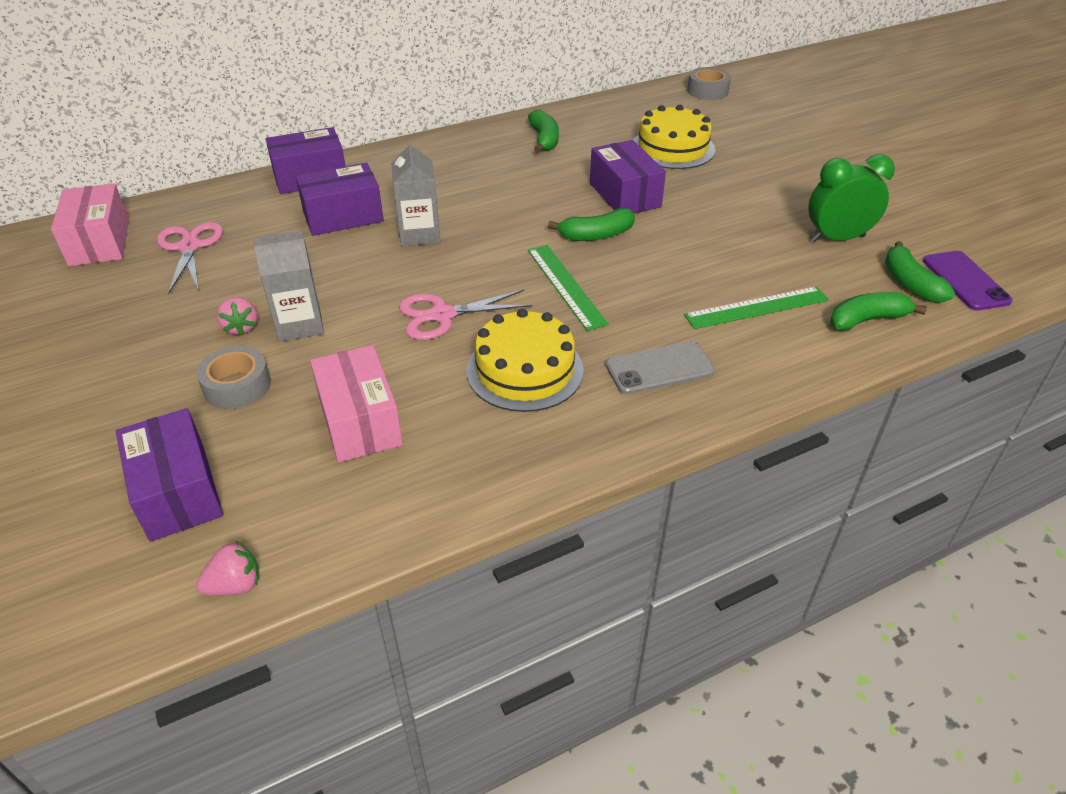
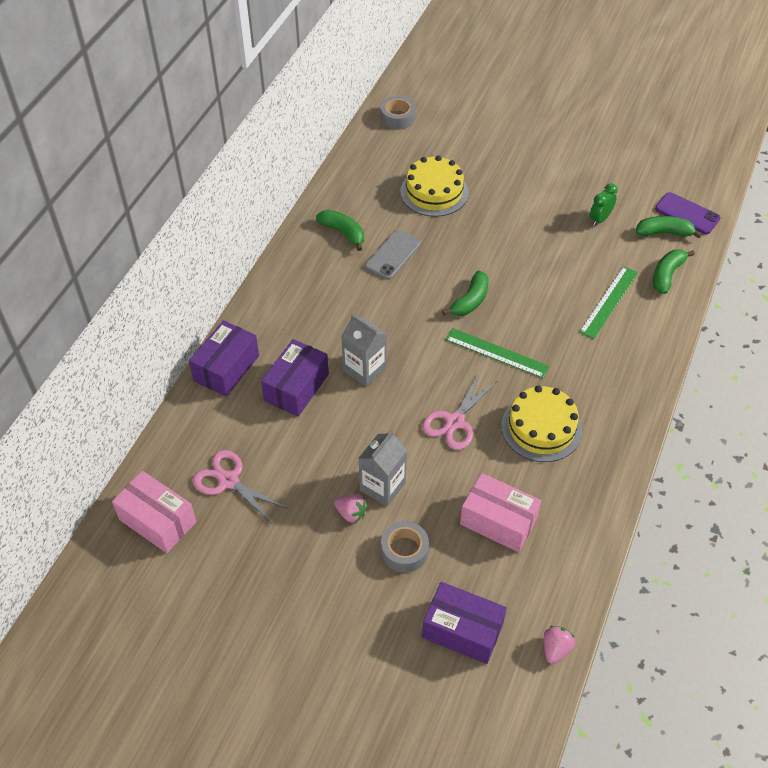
camera: 40 degrees left, 10 degrees up
purple box [590,140,666,213] -> none
grey phone [605,341,715,395] -> grey phone moved to [365,230,421,280]
green clock [808,154,895,242] -> green clock [590,183,618,226], size x0.62
green banana [885,241,955,303] -> green banana turned 150 degrees clockwise [636,216,702,238]

